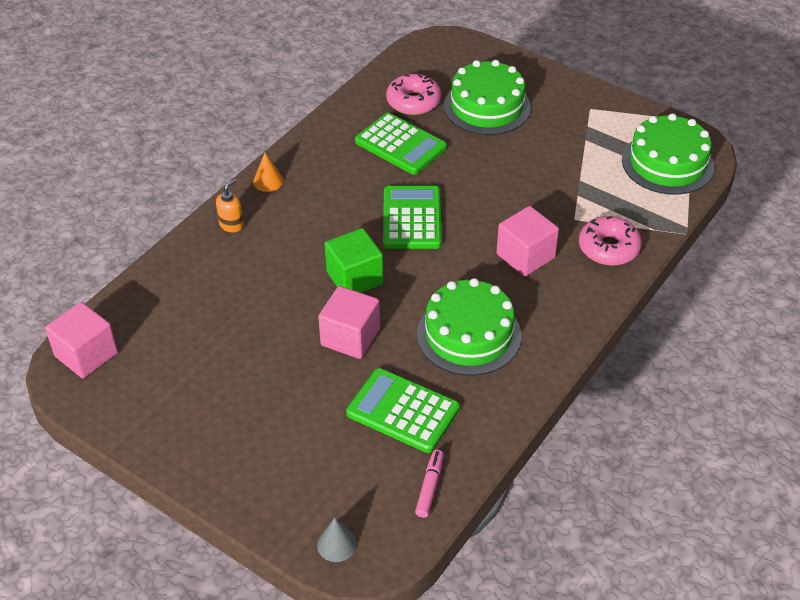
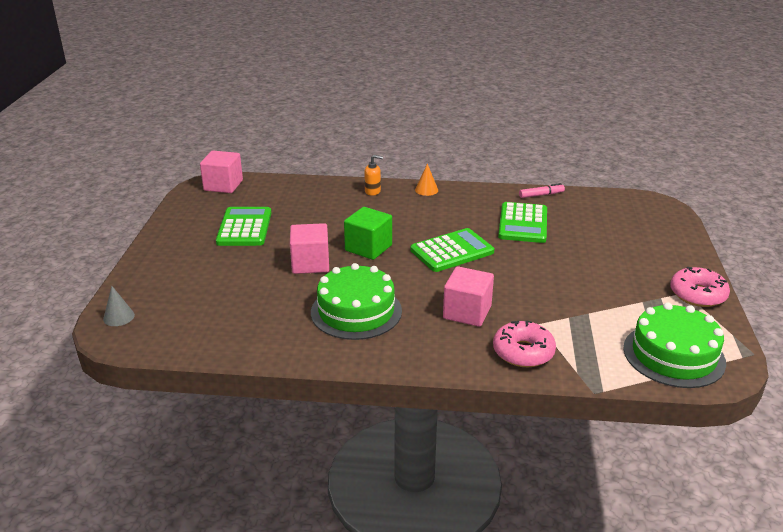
camera: 60 degrees right, 15 degrees down
green calculator [346,368,460,453] -> green calculator moved to [216,207,271,246]
pink donut [386,74,441,115] -> pink donut moved to [670,267,730,307]
pink marker [415,450,444,518] -> pink marker moved to [519,183,565,198]
green cake [444,60,531,135] -> none

